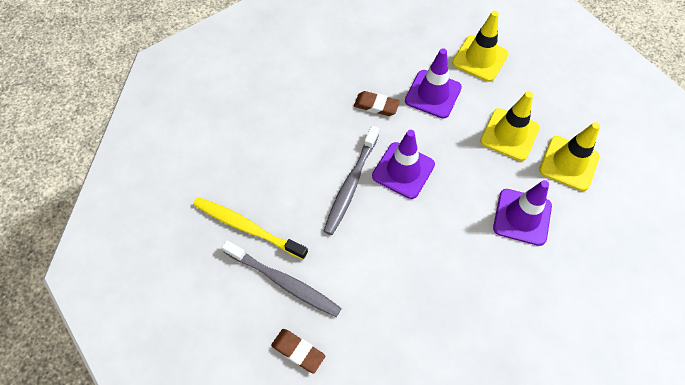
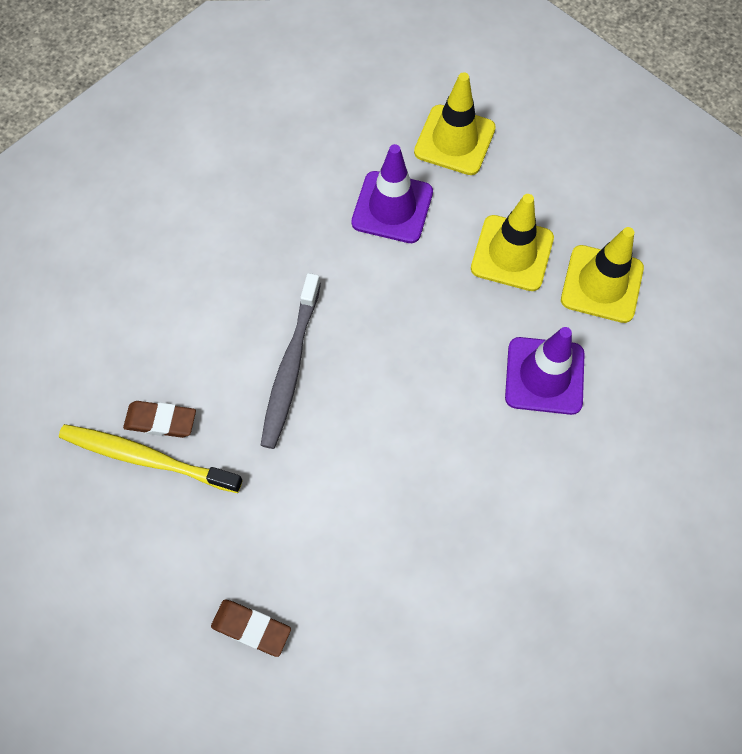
camera: 10 degrees left, 5 degrees up
grey toothbrush [222,240,342,317] -> none
brown eraser [354,91,400,116] -> brown eraser moved to [123,401,196,438]
purple traffic cone [372,130,435,199] -> none

